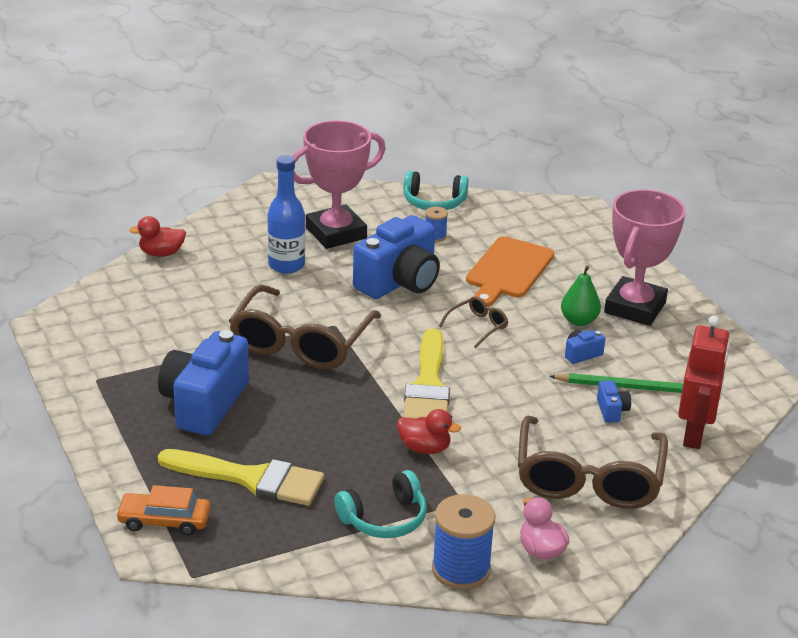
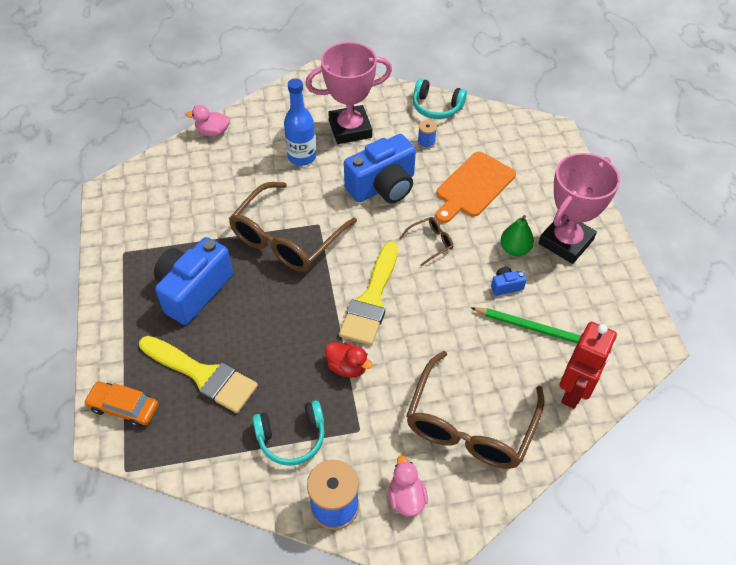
camera: 15 degrees right, 20 degrees up
red duck [129,216,186,257] -> pink duck [186,105,230,137]
blue camera [597,380,631,423] -> none

